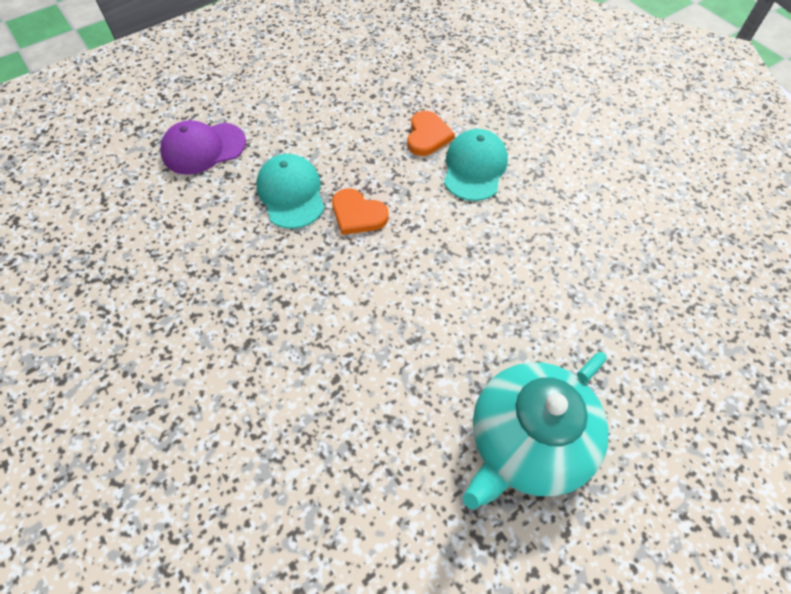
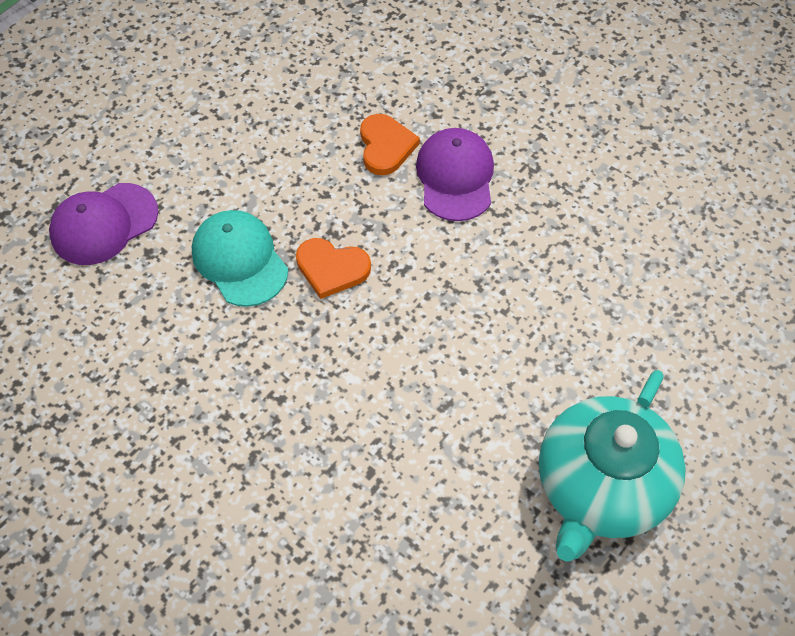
camera: 15 degrees left, 0 degrees up
turquoise cap [444,129,508,201] -> purple cap [416,128,494,221]

